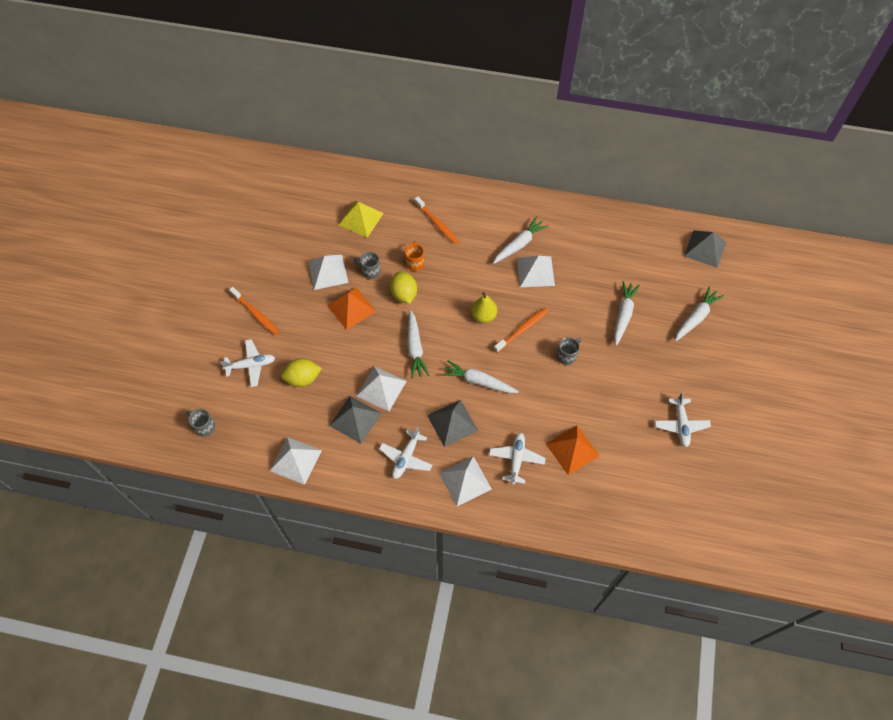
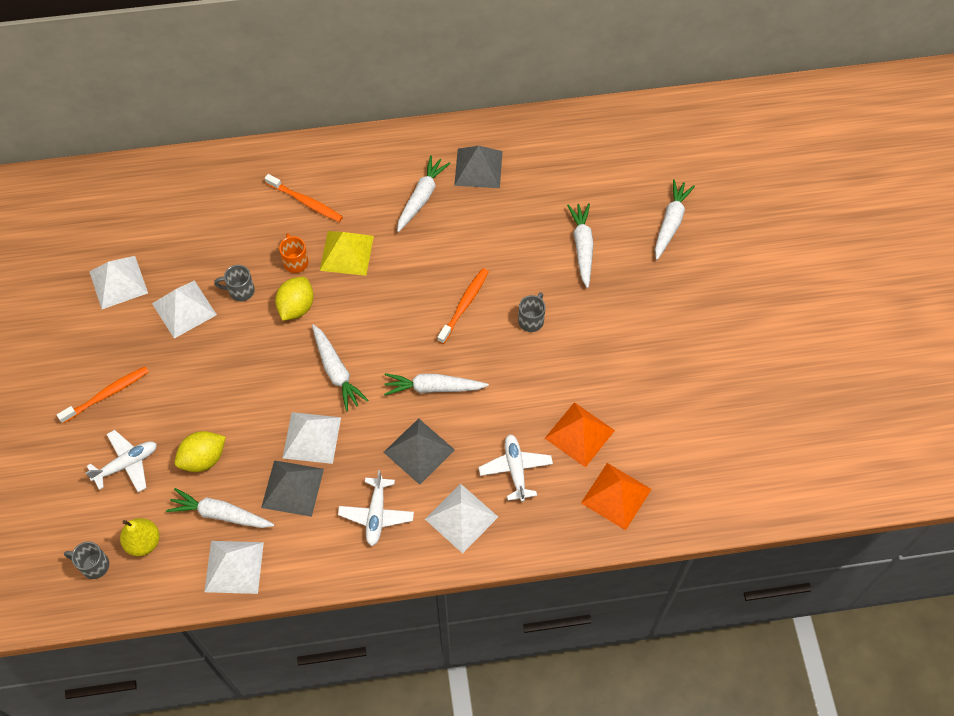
camera: 20 degrees left, 0 degrees up
orange toothbrush [229,287,279,335] -> orange toothbrush turned 60 degrees counterclockwise [57,366,149,423]
orange pyramid [327,287,376,330] -> orange pyramid moved to [581,463,652,530]
yellow pyramid [338,201,384,238] -> yellow pyramid moved to [320,231,374,276]
yellow lemon [390,272,417,304] -> yellow lemon turned 60 degrees clockwise [275,277,314,321]
yellow pear [471,292,497,323] -> yellow pear moved to [120,518,159,556]
white pyramid [517,256,555,287] -> white pyramid moved to [89,256,148,309]
white plane [655,392,711,447] -> none
grey pyramid [684,230,726,268] -> grey pyramid moved to [454,146,503,188]
none -> white carrot [166,488,274,528]

